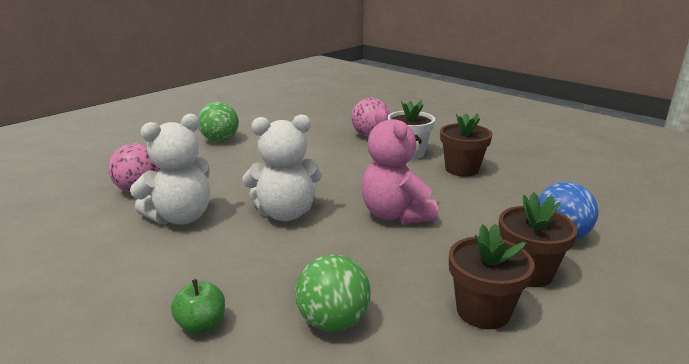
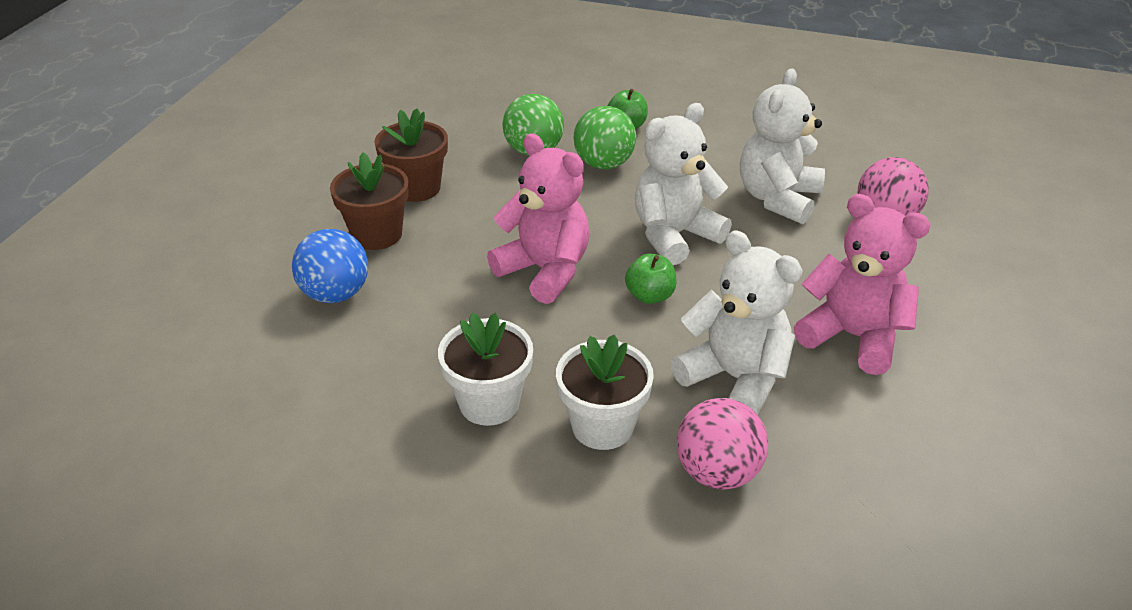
camera: 155 degrees right, 15 degrees up
green ball [198,102,239,142] -> green ball moved to [574,106,636,169]
brown flower pot [440,113,492,177] -> white flower pot [438,313,533,426]
none -> green apple [625,254,677,304]
none -> white teddy bear [671,230,803,415]
none -> pink teddy bear [794,194,931,375]

